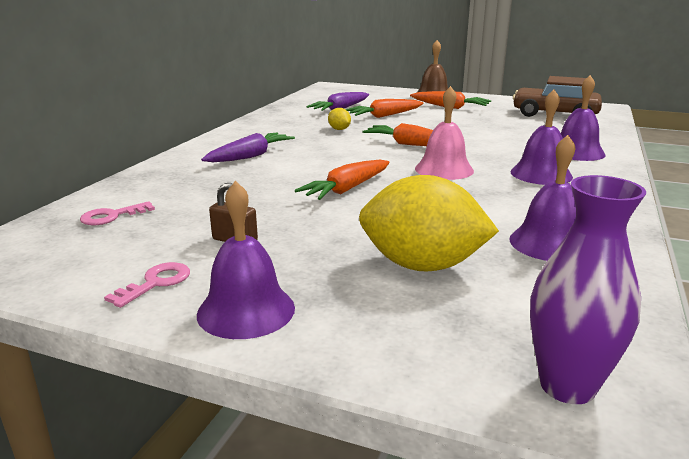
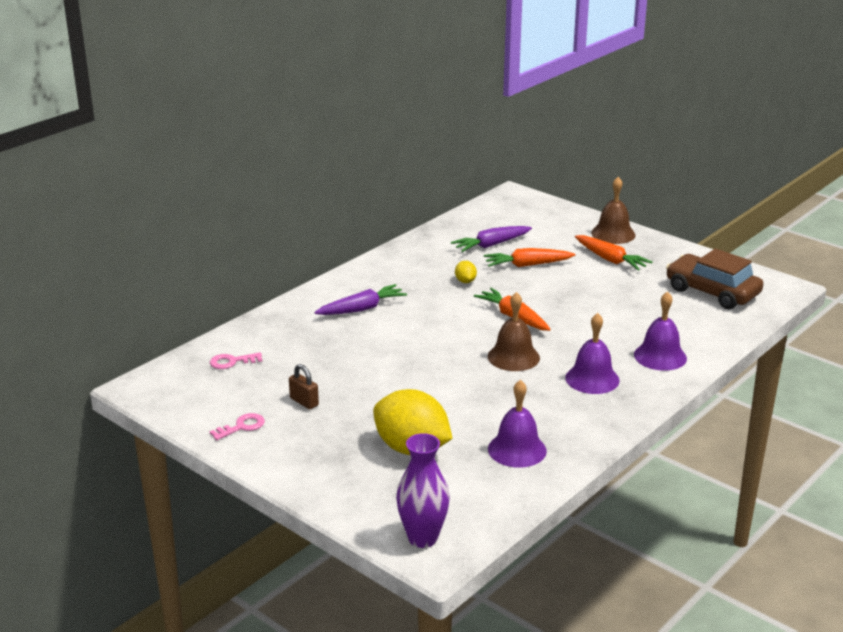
camera: 20 degrees right, 5 degrees up
purple bell [197,181,295,339] -> none
orange carrot [295,160,390,200] -> none
pink bell [415,86,474,180] -> brown bell [488,292,540,371]

